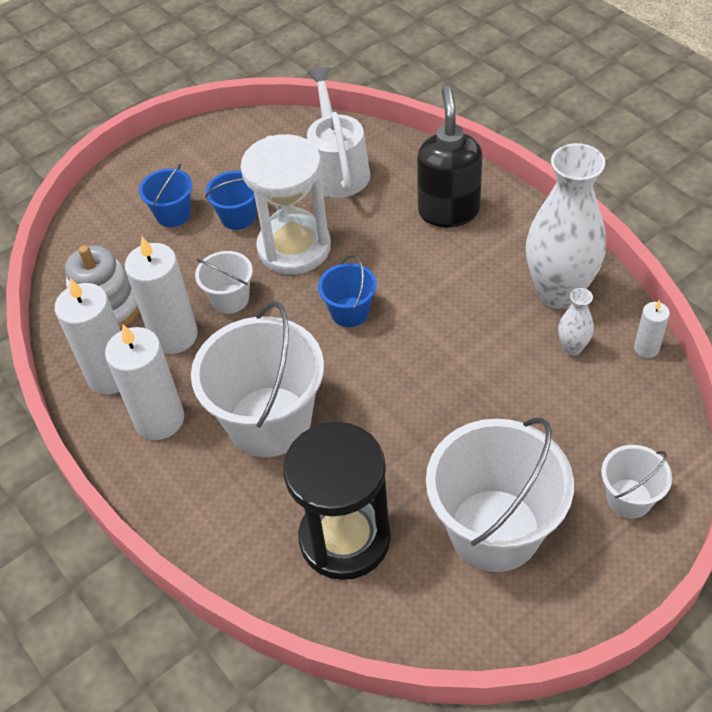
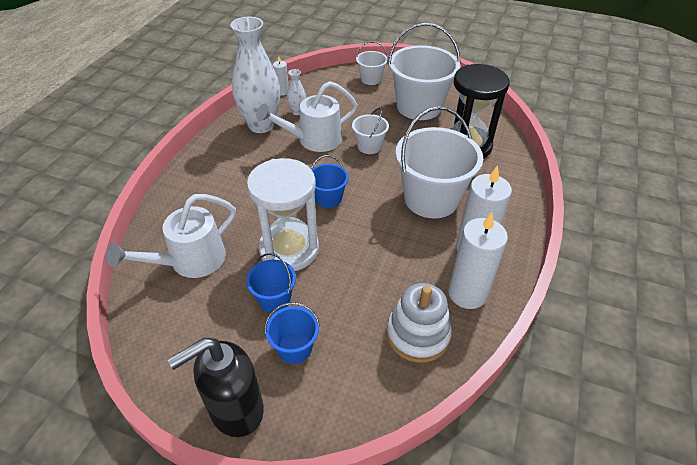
camera: 125 degrees left, 5 degrees down
white candle [125,237,198,354] -> none
white bucket [195,251,253,314] -> white bucket moved to [352,108,389,154]
black soap dispenser [417,86,483,227] -> black soap dispenser moved to [168,338,264,437]
none -> white watering can [256,81,358,152]

